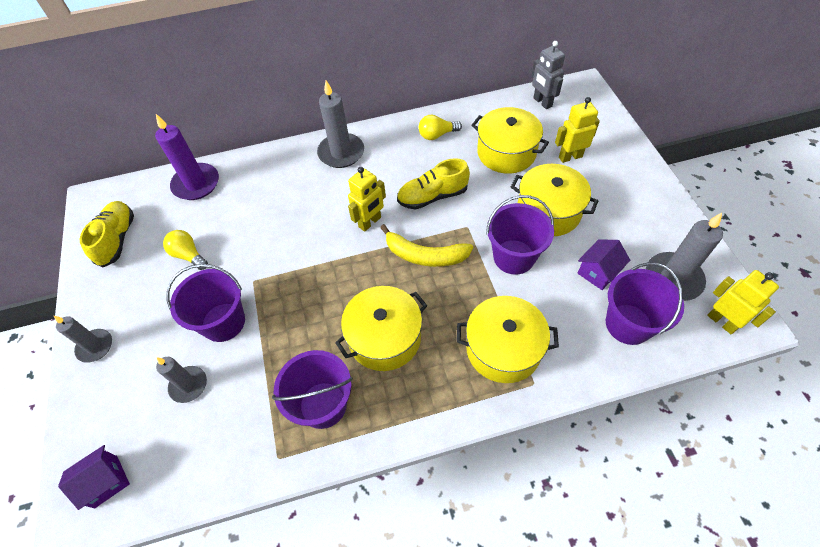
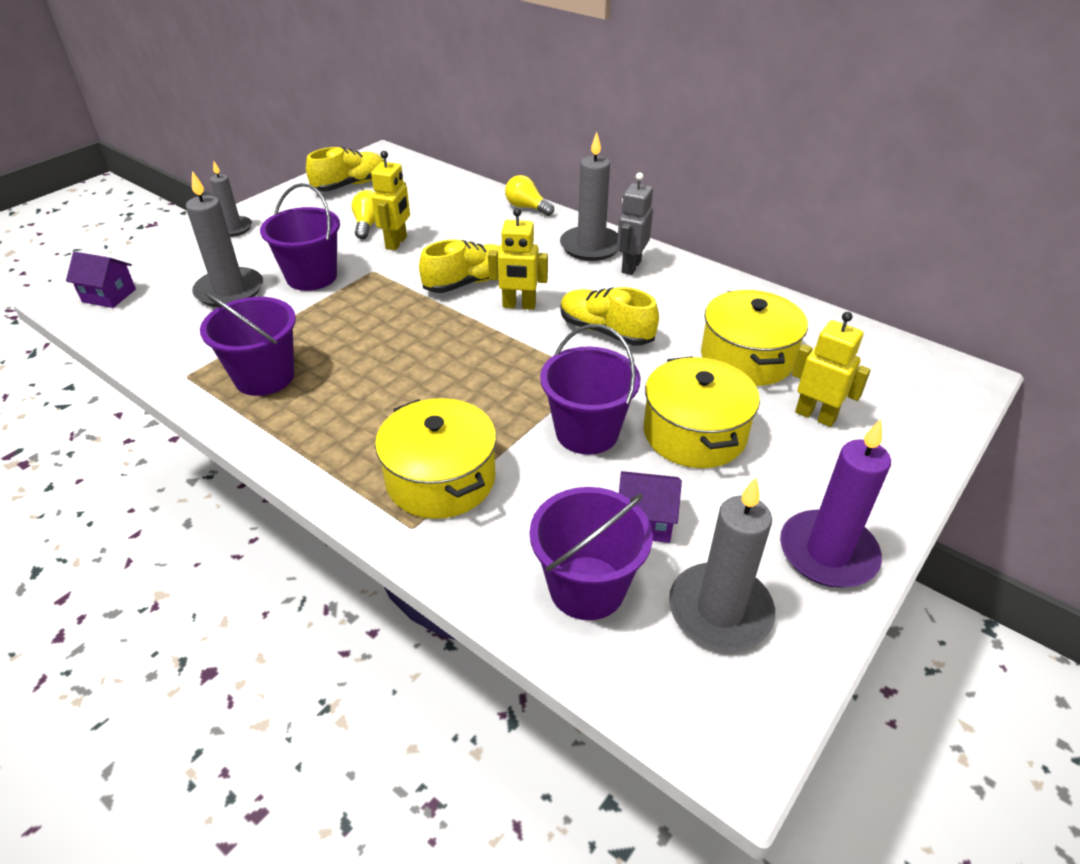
camera: 50 degrees right, 15 degrees down
purple candle [155,114,219,200] -> purple candle moved to [780,419,891,588]
grey candle [156,357,207,403] -> grey candle [186,171,263,307], size x1.60
yellow pot [335,286,427,371] -> none
yellow banana [380,224,473,267] -> none
yellow light bulb [419,115,462,140] -> yellow light bulb moved to [505,175,554,216]
grey robot [531,41,565,109] -> grey robot moved to [617,173,653,275]
yellow robot [707,270,779,334] -> yellow robot moved to [371,151,410,250]
none -> yellow shoe [419,240,500,293]

